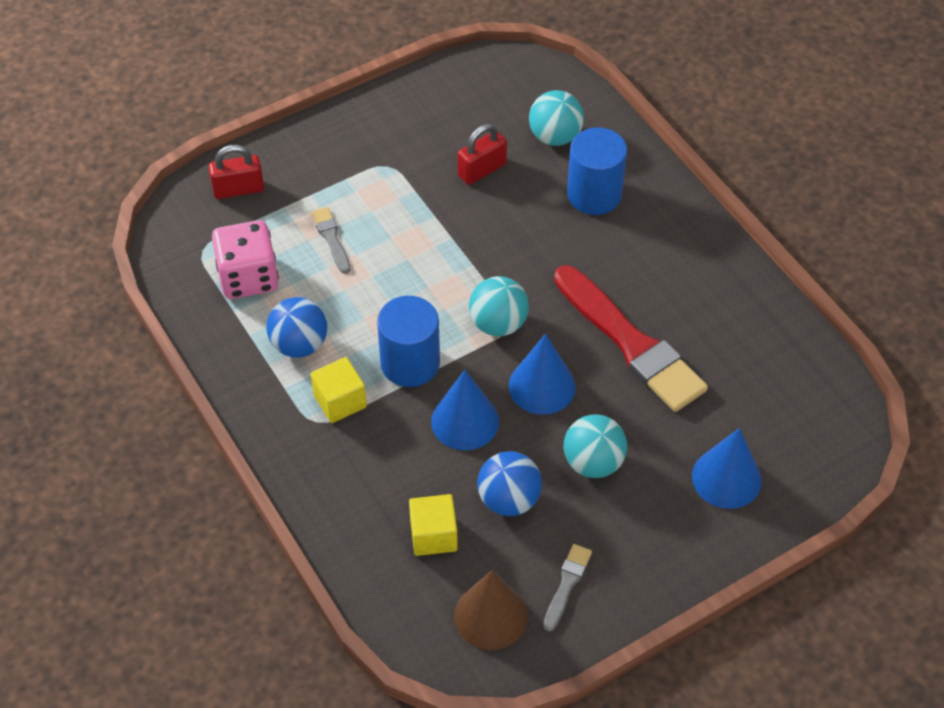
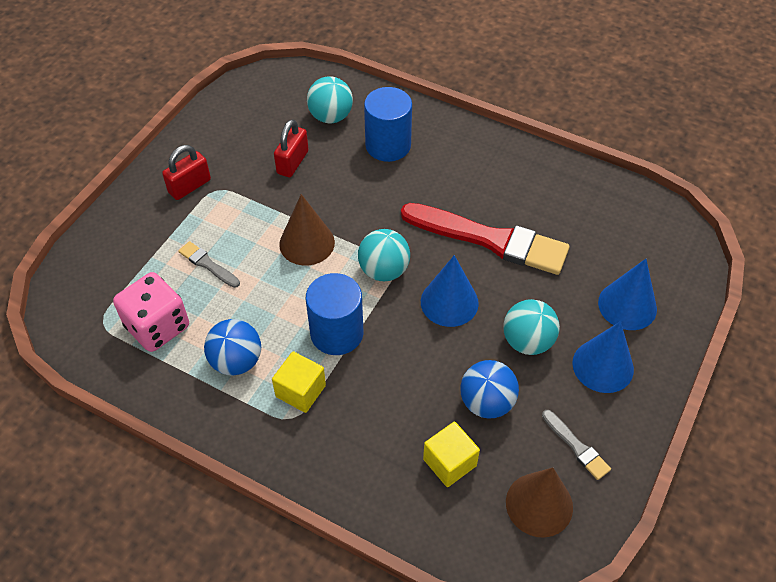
camera: 30 degrees left, 0 degrees up
red padlock [209,145,264,199] -> red padlock moved to [162,145,211,200]
blue cone [431,370,499,450] -> blue cone moved to [572,321,634,393]
grey brush [543,544,592,631] -> grey brush turned 150 degrees clockwise [542,410,611,480]
none -> brown cone [279,194,335,266]

